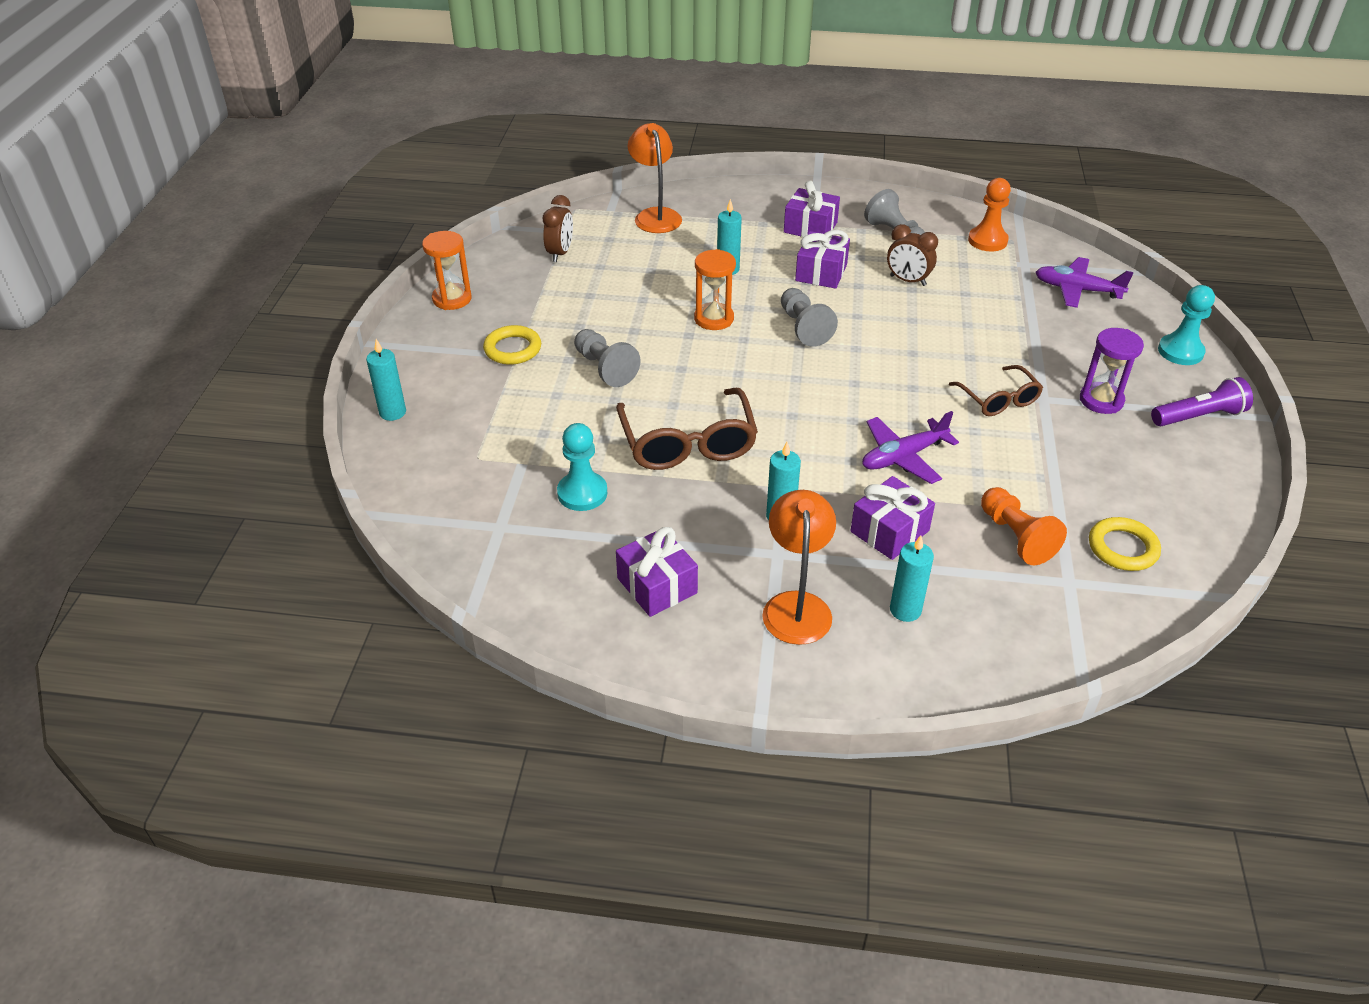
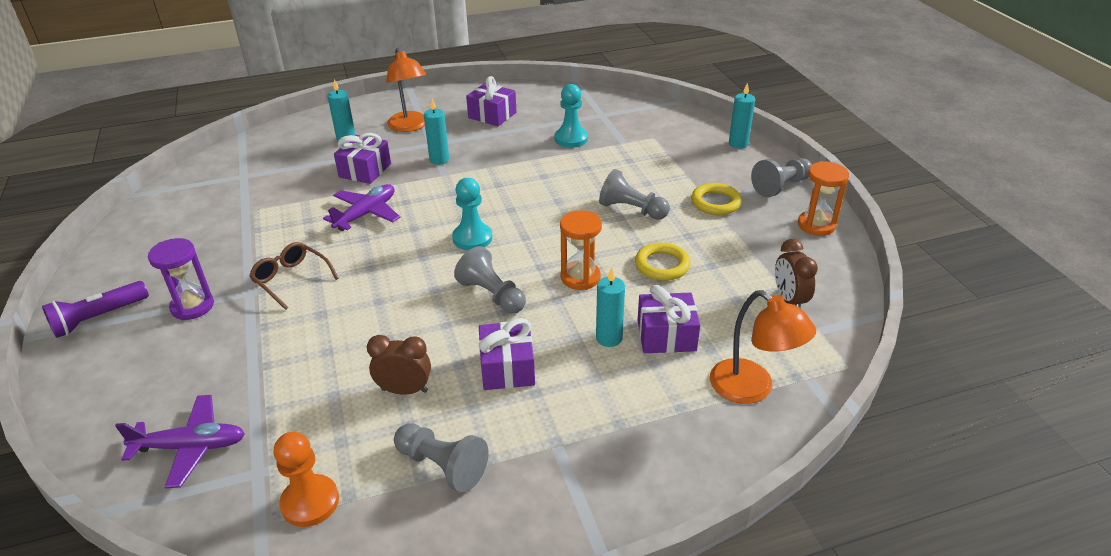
camera: 155 degrees right, 5 degrees down
brown glasses [616,388,758,470] -> none
purple gift [784,181,840,237] -> purple gift moved to [637,285,700,353]
orange pawn [981,487,1067,565] -> none
yellow ring [1089,517,1161,571] -> yellow ring moved to [635,242,691,281]
turquoise pawn [1158,285,1215,365] -> turquoise pawn moved to [452,178,492,250]
none -> grey pawn [751,158,812,197]

